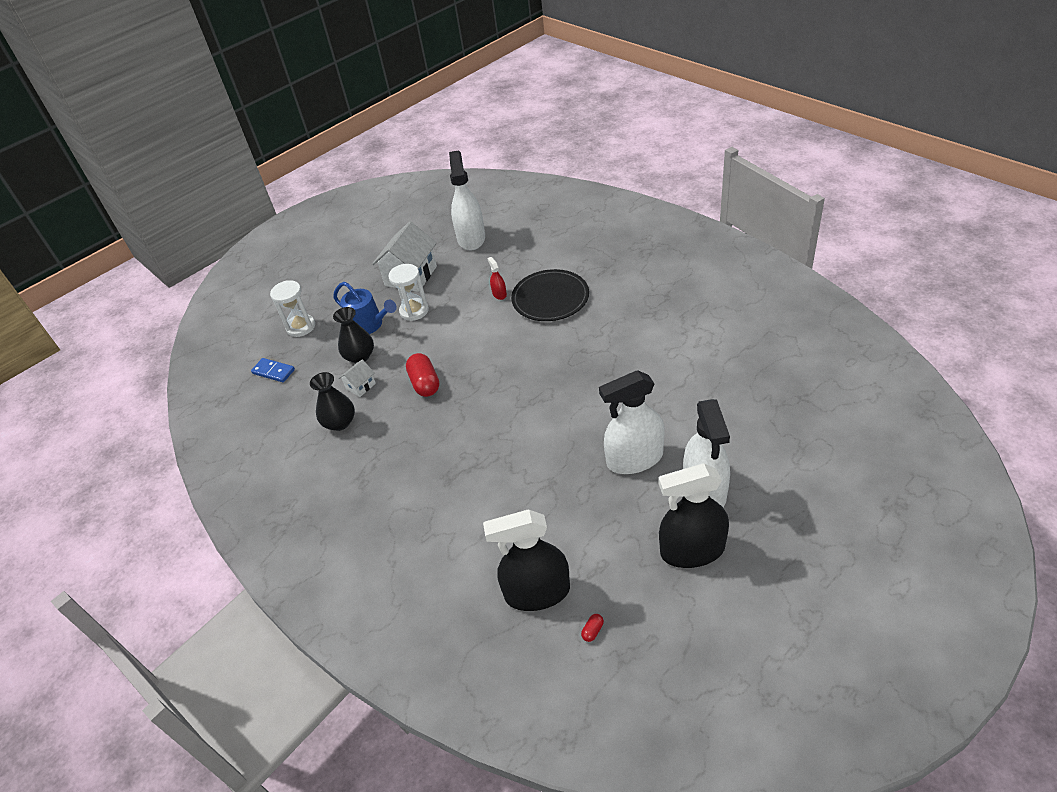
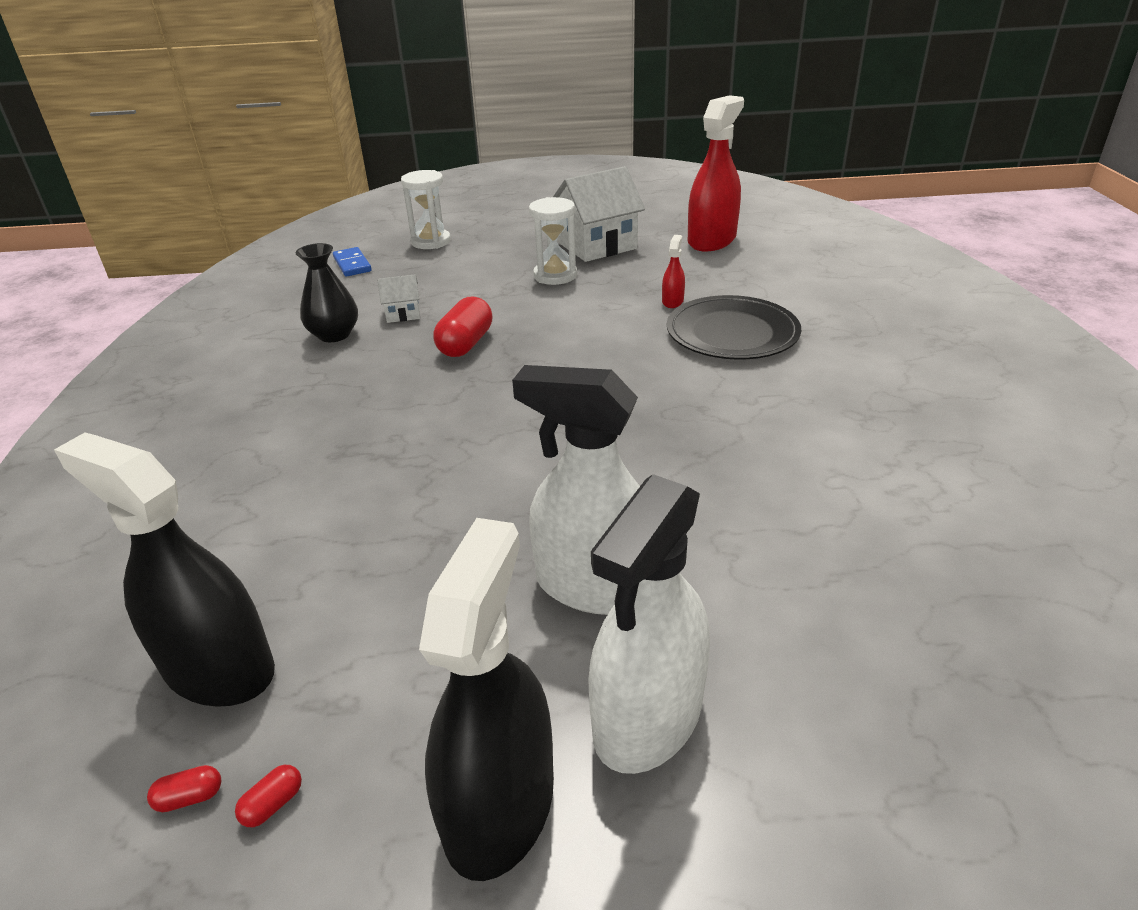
camera: 35 degrees right, 10 degrees down
blue watering can [333,282,397,334] -> none
black vase [333,307,374,363] -> none
white spray bottle [449,150,485,251] -> red spray bottle [688,95,744,251]
black spray bottle [658,464,729,568] -> black spray bottle turned 75 degrees clockwise [419,518,554,881]
none -> red capsule [235,765,302,827]

